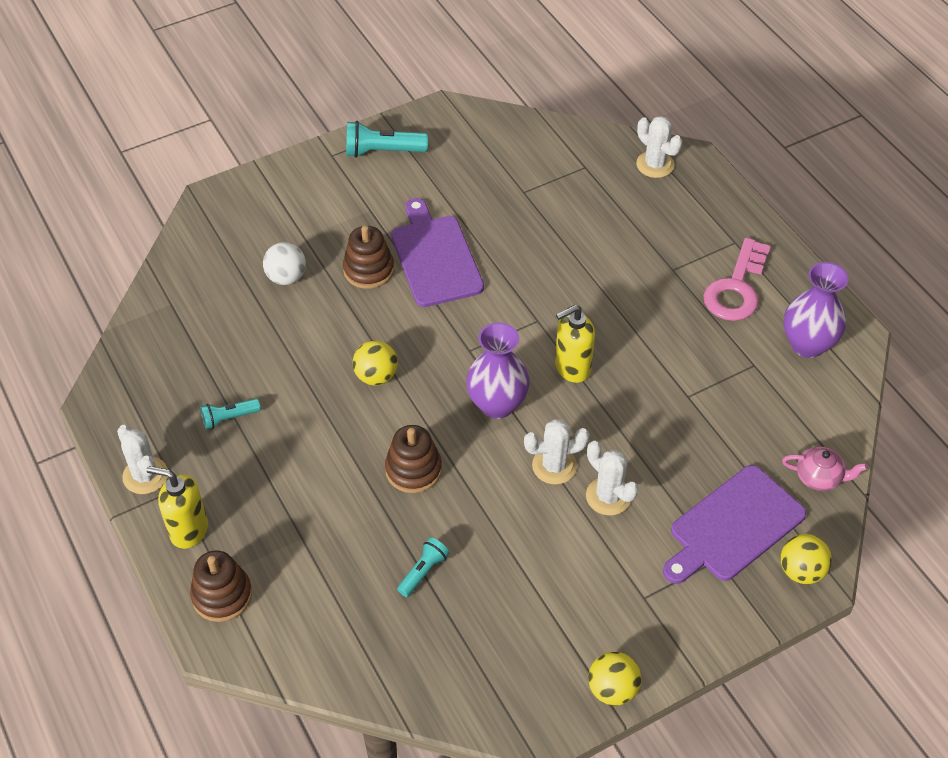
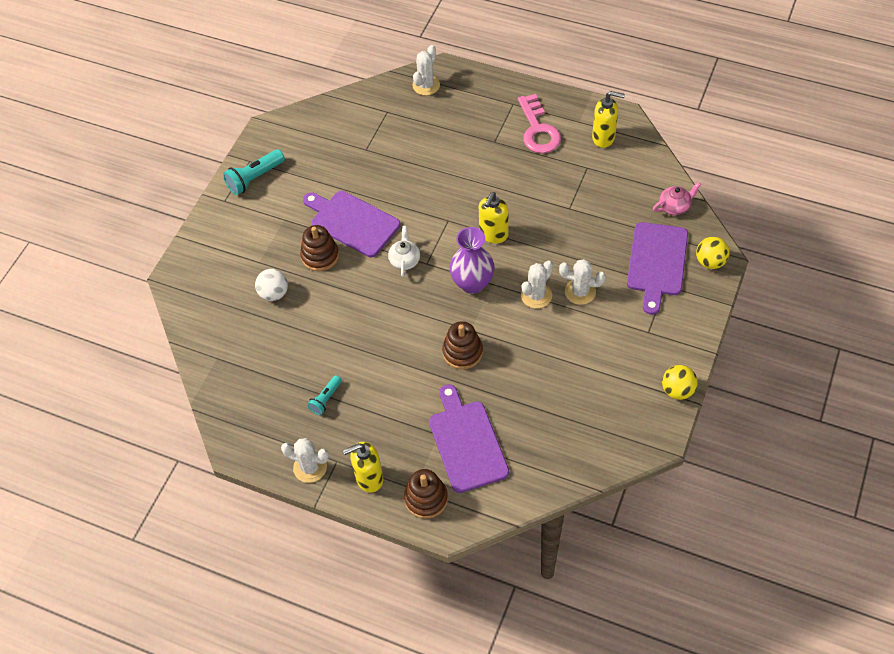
camera: 35 degrees left, 5 degrees up
yellow ball [353,340,398,385] -> none
turquoise flashlight [397,538,449,597] -> none
white cactus [636,116,683,178] -> white cactus turned 75 degrees counterclockwise [413,45,440,95]
purple vase [784,262,848,358] -> yellow soap dispenser [592,91,625,148]
none -> white teapot [388,226,420,277]
none -> purple cutting board [429,384,509,493]

